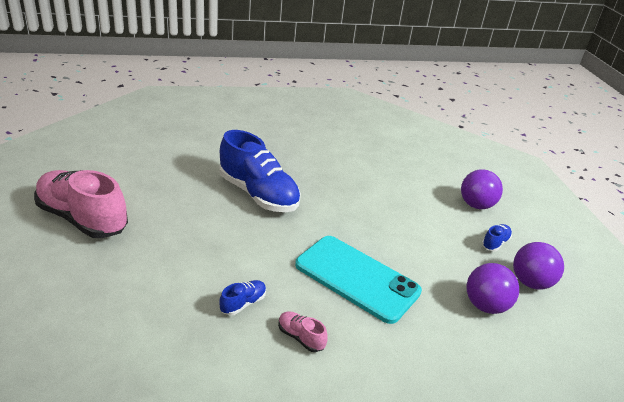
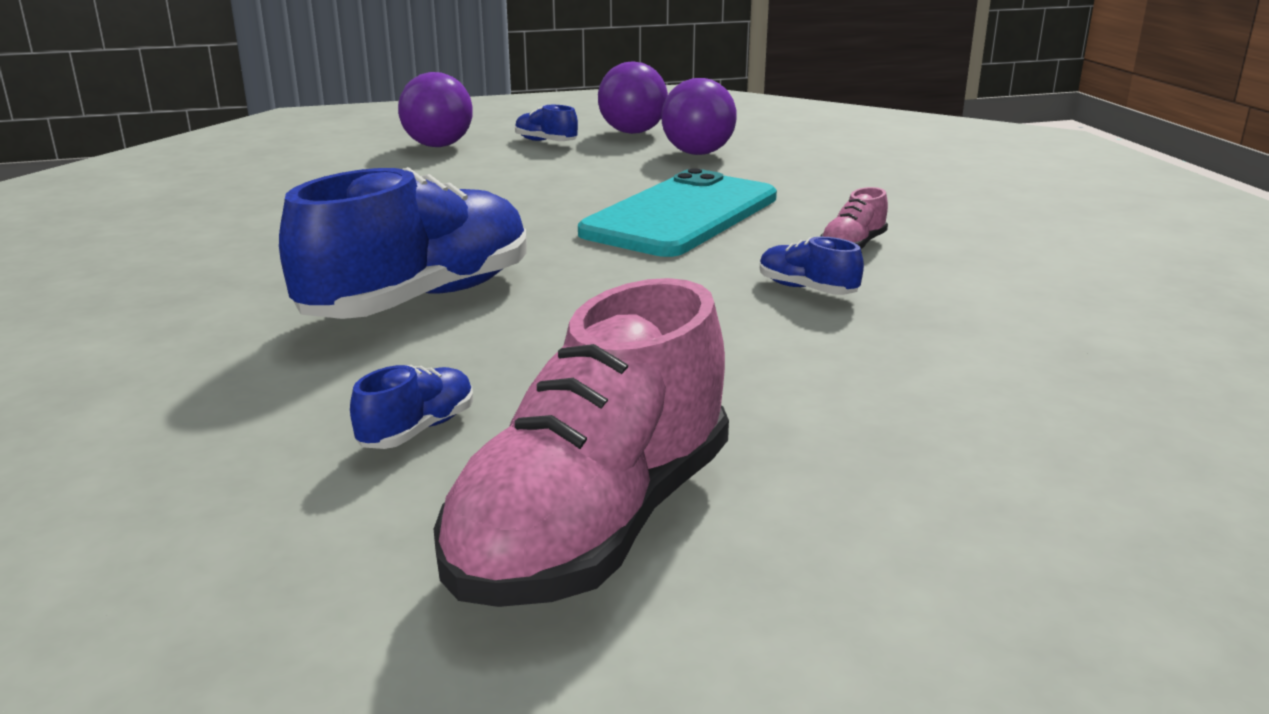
camera: 90 degrees left, 10 degrees down
none -> blue shoe [350,365,473,449]

